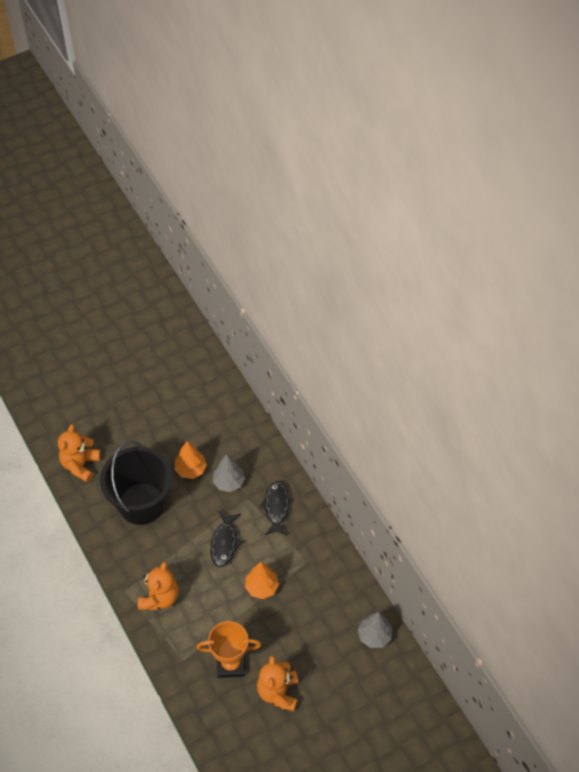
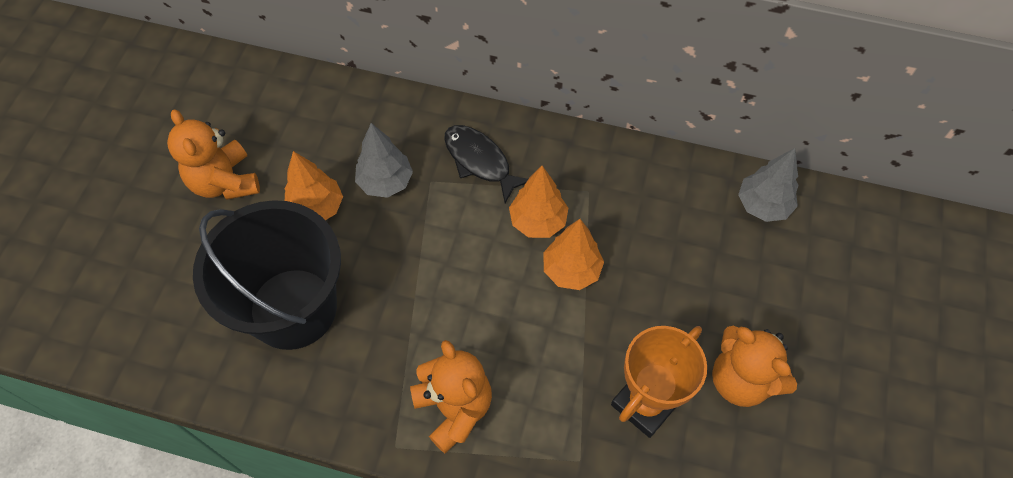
camera: 45 degrees left, 5 degrees up
orange teddy bear [58,424,101,483] -> orange teddy bear moved to [167,109,260,200]
black fish [210,511,243,567] -> none
none -> orange tree [509,166,568,238]

